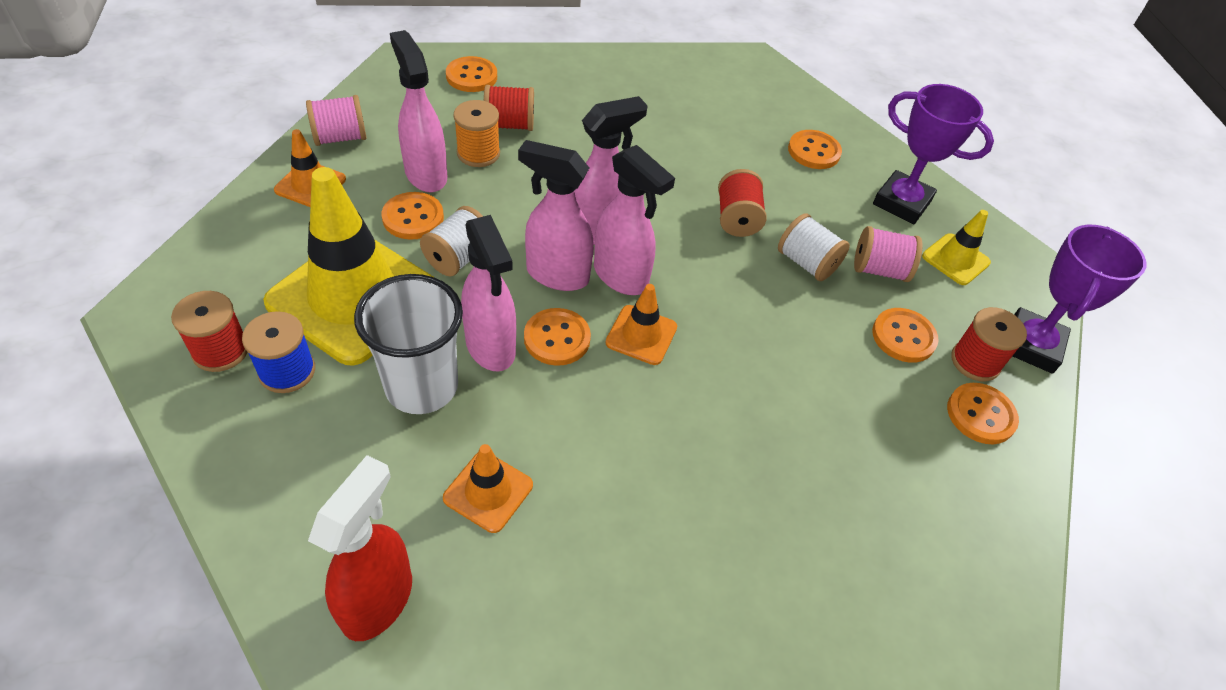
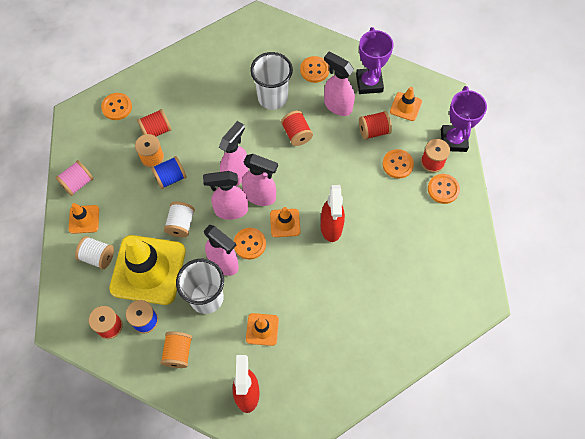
camera: 20 degrees left, 15 degrees up
orange button [381,192,444,240] -> none
pink spray bottle [390,30,447,192] -> pink spray bottle moved to [324,52,355,116]
white spool [778,213,850,281] -> white spool moved to [75,236,114,269]
pink spool [854,226,923,282] -> red spool [359,111,392,140]
purple trophy [873,84,994,224] -> purple trophy turned 75 degrees clockwise [356,27,394,94]
yellow traffic cone [922,210,991,285] -> orange traffic cone [390,87,422,121]
none -> blue spool [151,156,187,189]
none -> orange spool [160,331,192,368]
none -> white cup [250,52,293,110]
none -> red spray bottle [321,185,345,242]

